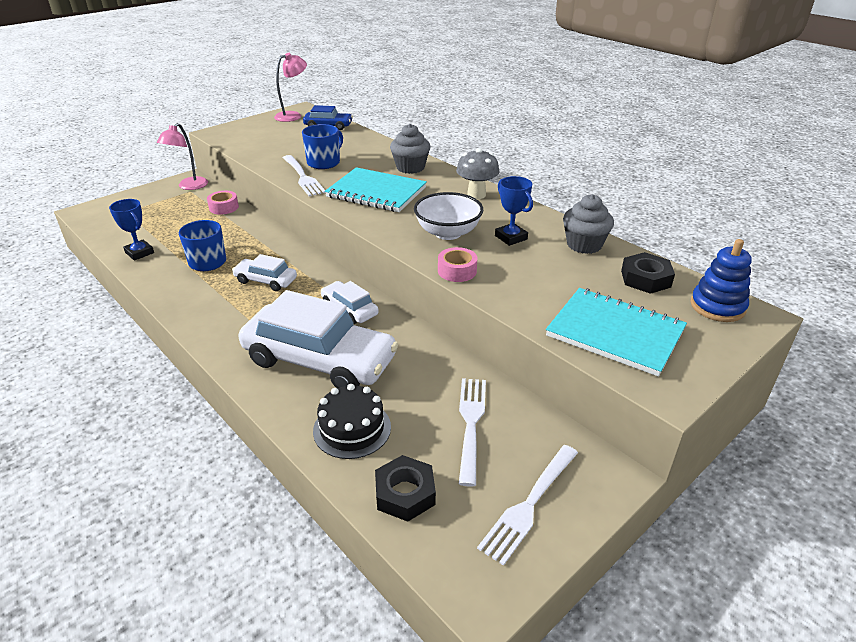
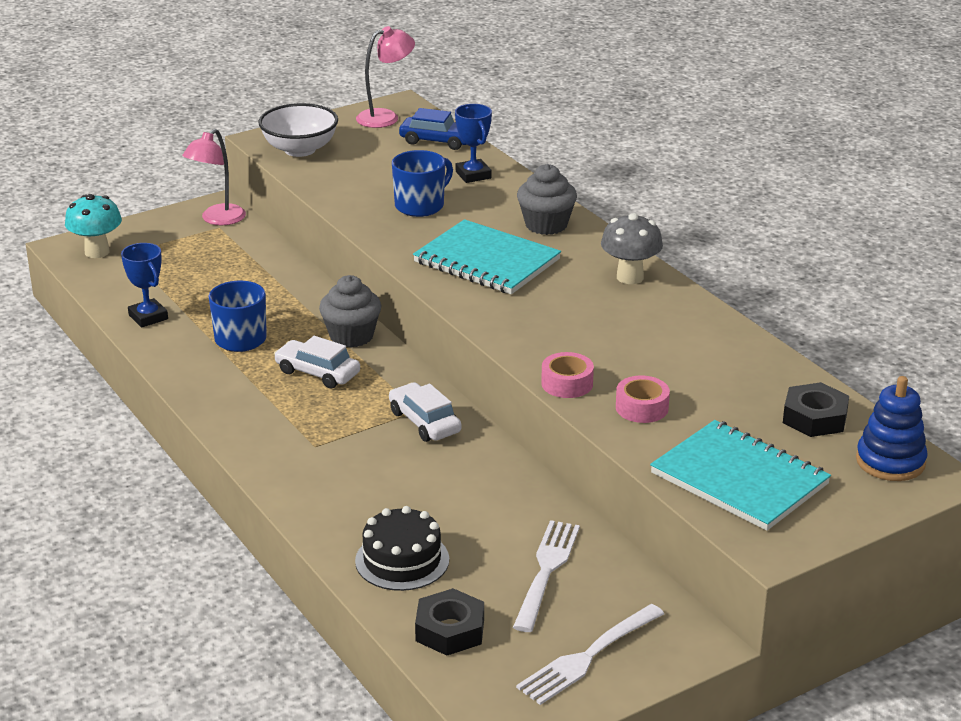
camera: 10 degrees right, 5 degrees down
pink tape [207,191,239,215] -> pink tape moved to [616,376,670,423]
white car [239,290,398,388] -> none
white fork [283,155,326,196] -> none
white bowl [414,192,483,240] -> white bowl moved to [258,103,338,157]
blue trophy [495,176,533,246] -> blue trophy moved to [455,104,492,183]
grey cupcake [563,194,614,254] -> grey cupcake moved to [319,275,381,348]
none -> turquoise mushroom [65,194,122,258]

